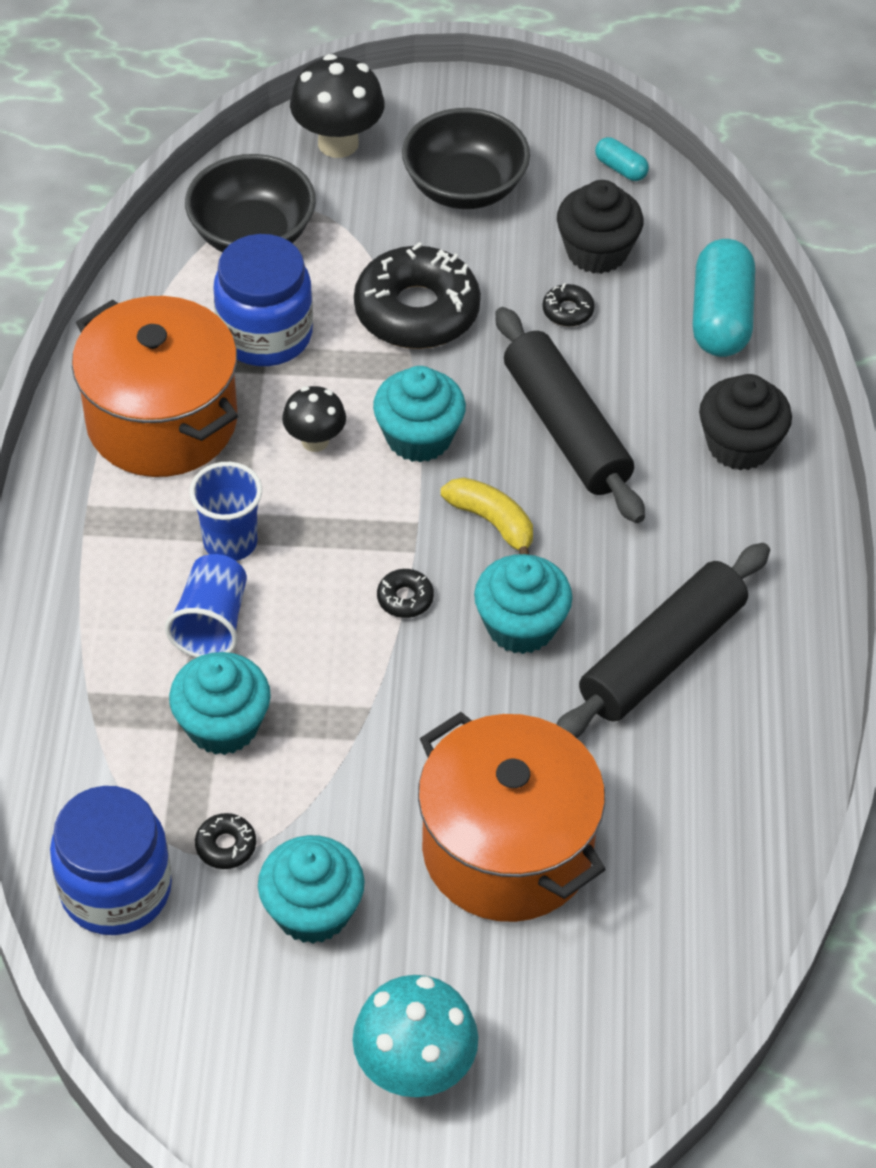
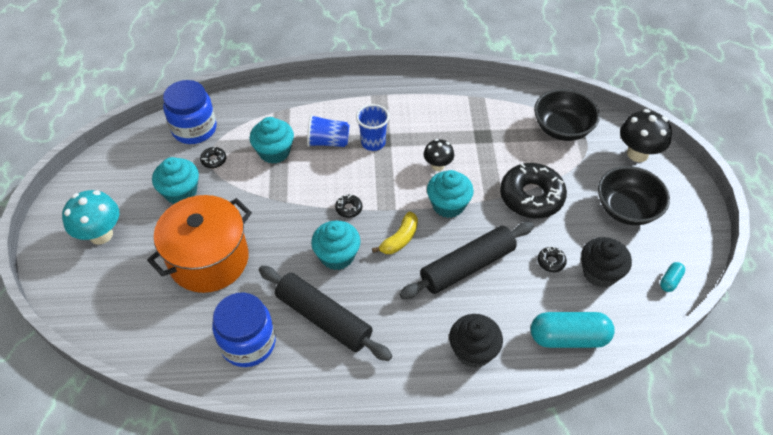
camera: 85 degrees right, 0 degrees up
orange pot [72,296,238,477] -> none
blue jar [213,234,313,366] -> blue jar moved to [212,293,276,367]

